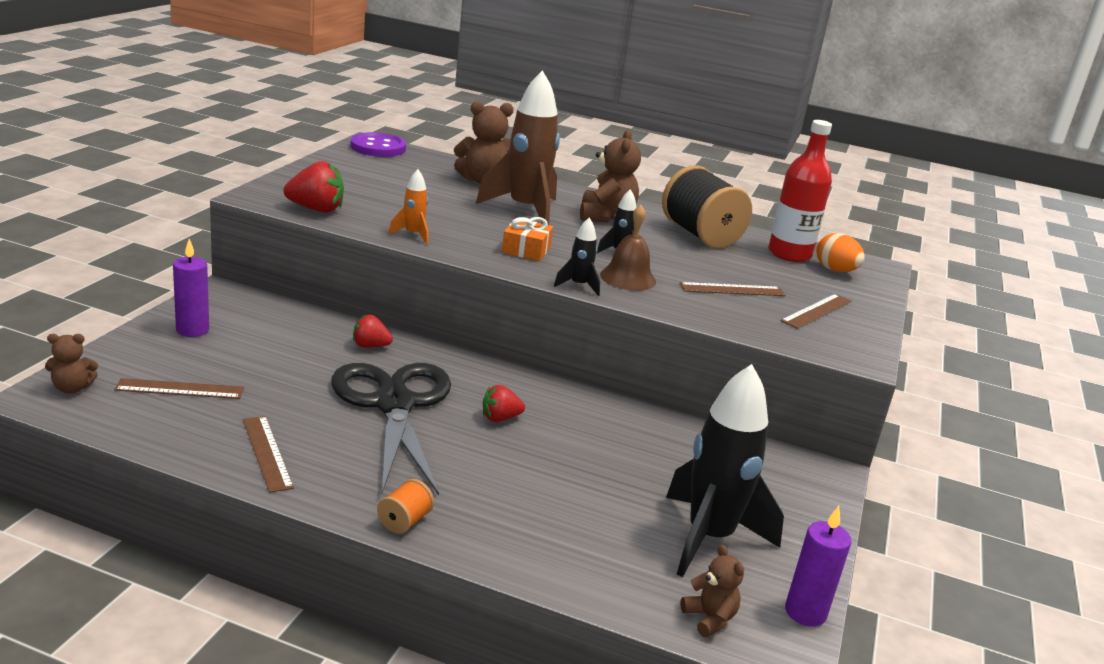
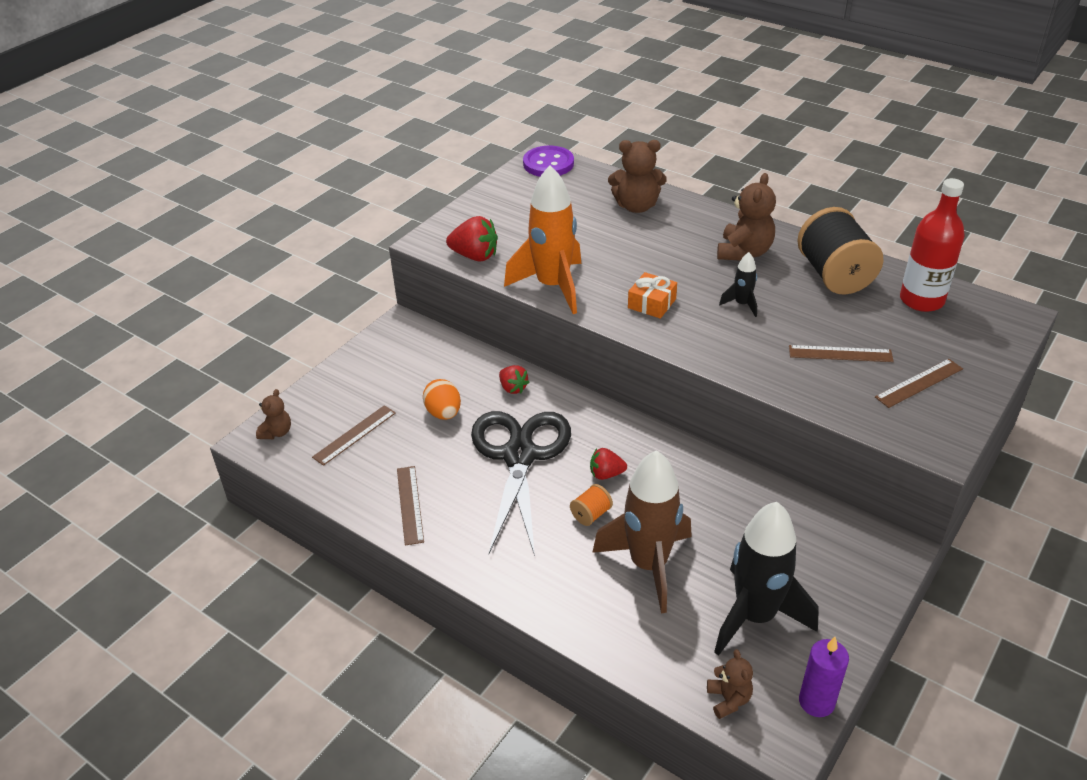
camera: 20 degrees right, 15 degrees up
brown teddy bear [45,334,98,394] -> brown teddy bear turned 75 degrees counterclockwise [256,389,291,439]
brown ruler [114,378,244,399] -> brown ruler turned 60 degrees counterclockwise [312,405,396,466]
purple candle [173,239,209,337] -> none
red strawberry [353,315,393,348] -> red strawberry turned 150 degrees counterclockwise [499,365,529,394]
orange spool [377,479,434,534] -> orange spool moved to [570,484,613,526]
orange rocket [388,169,428,244] -> orange rocket [504,165,581,314], size x2.22
brown rocket [476,70,560,225] -> brown rocket moved to [592,450,692,613]
black rocket [554,218,600,296] -> none
brown bell [600,205,656,291] -> none
orange egg [816,233,865,272] -> orange egg moved to [423,379,461,420]

